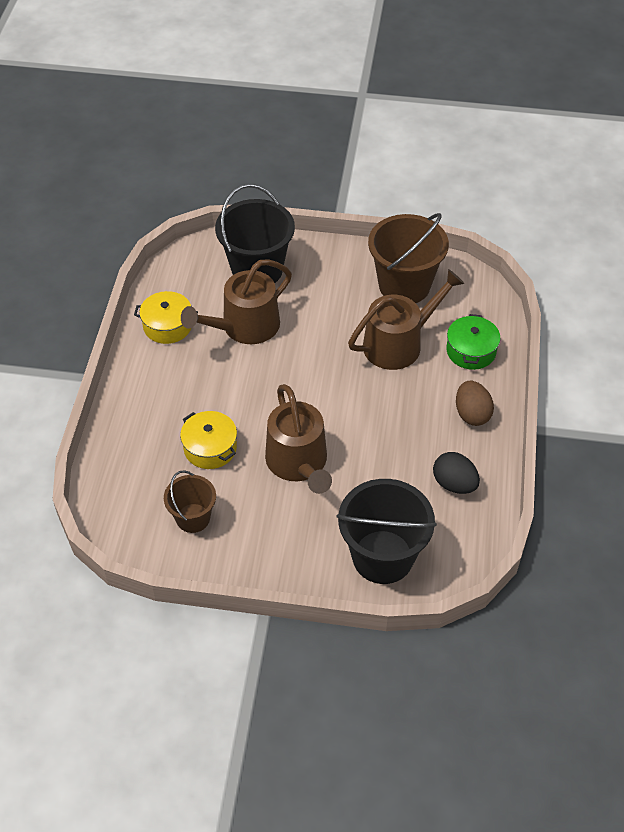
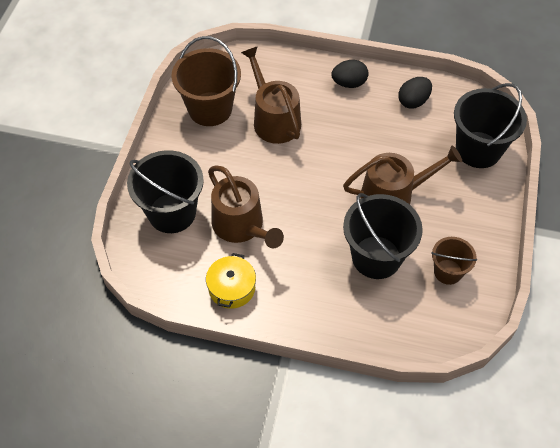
camera: 85 degrees left, 5 degrees up
yellow pot [180,411,237,469] -> black bucket [343,193,423,279]
green pot [447,314,500,370] -> none
brown egg [456,381,494,426] -> black egg [331,60,369,88]

